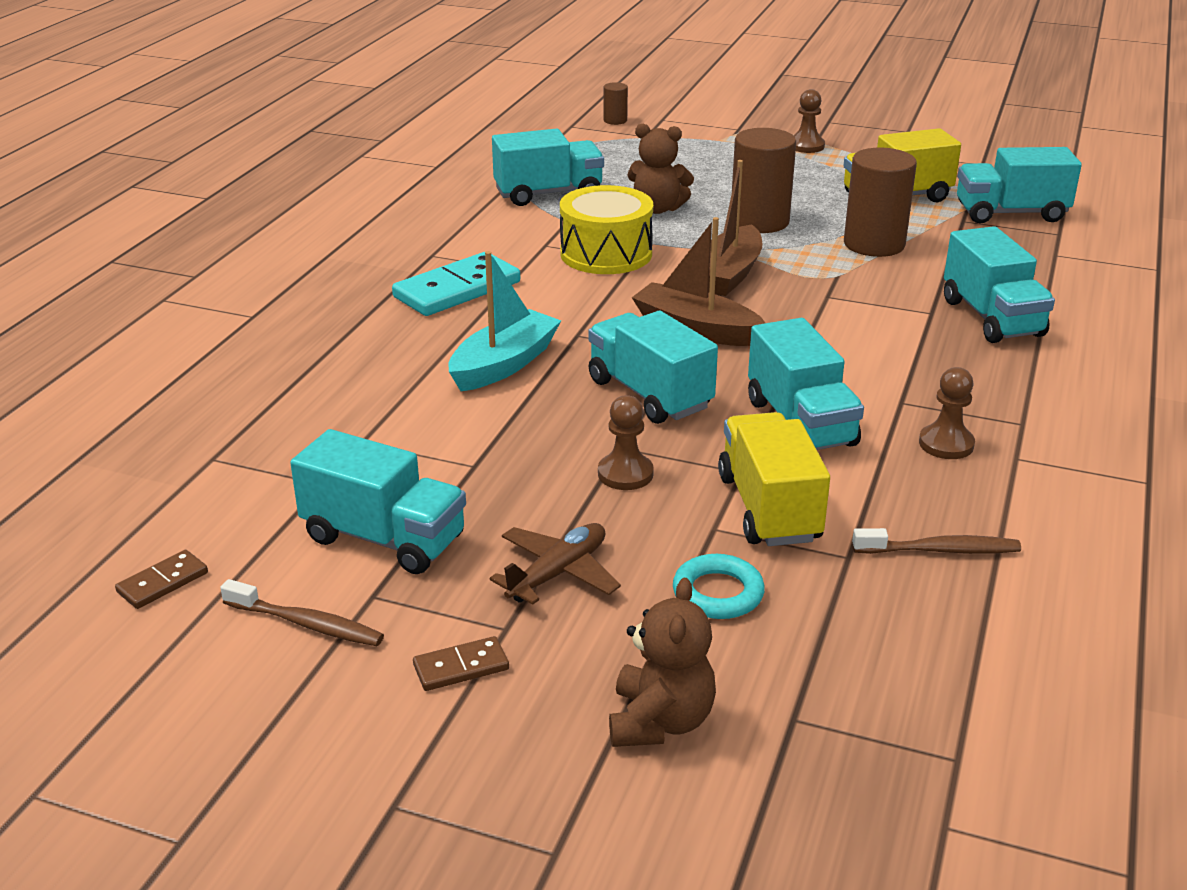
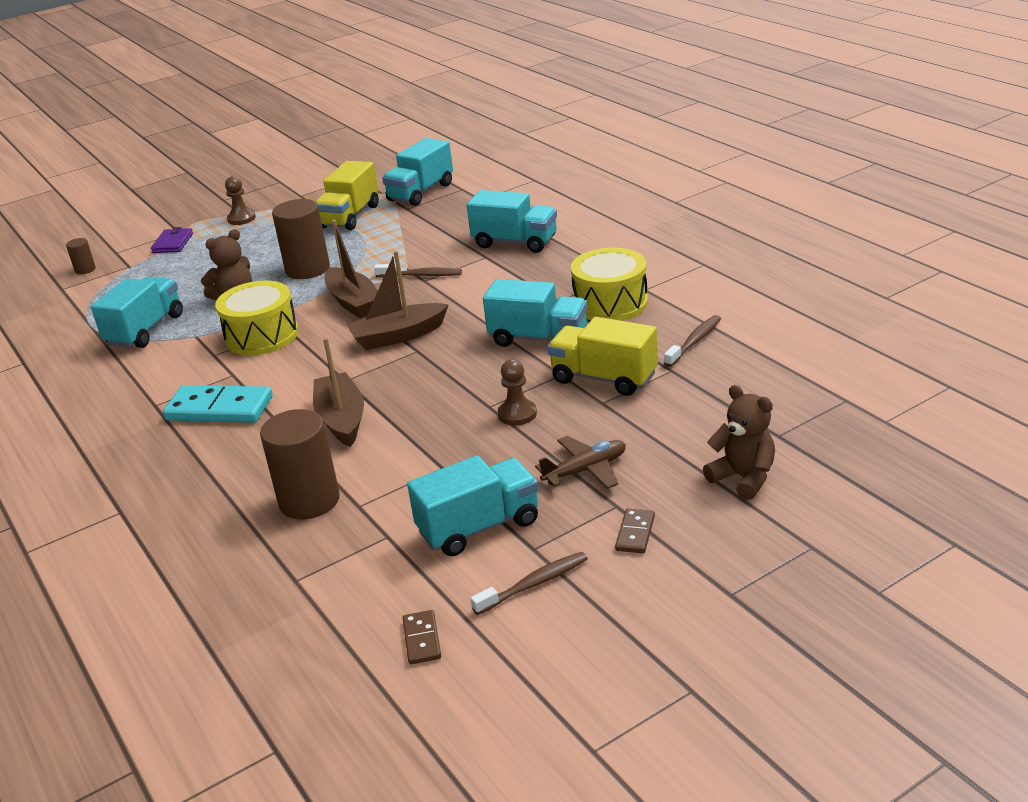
camera: 50 degrees left, 0 degrees up
turquoise domino [392,252,520,316] -> turquoise domino turned 75 degrees counterclockwise [163,385,273,423]
turquoise boat [448,251,561,391] -> brown boat [313,338,364,447]
brown plane [490,523,621,605] -> brown plane turned 75 degrees clockwise [535,436,626,489]
turquoise truck [588,311,718,424] -> none
turquoise ring [673,554,765,619] -> none
brown cylinder [844,148,917,257] -> brown cylinder moved to [260,409,340,519]
brown pawn [919,367,975,459] -> yellow drum [571,248,648,321]
none -> purple wallet [151,227,193,253]
none -> brown toothbrush [374,264,462,277]

